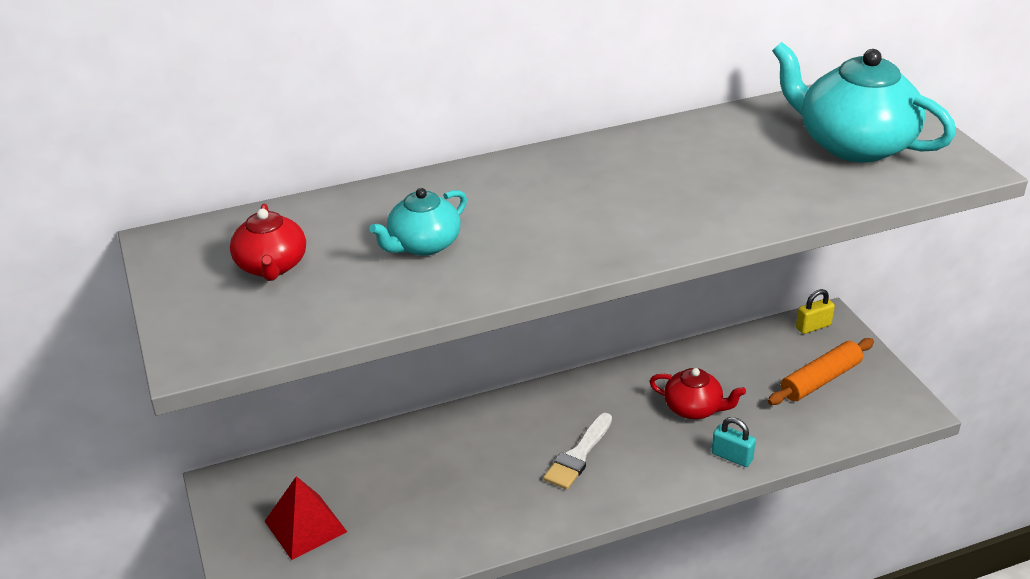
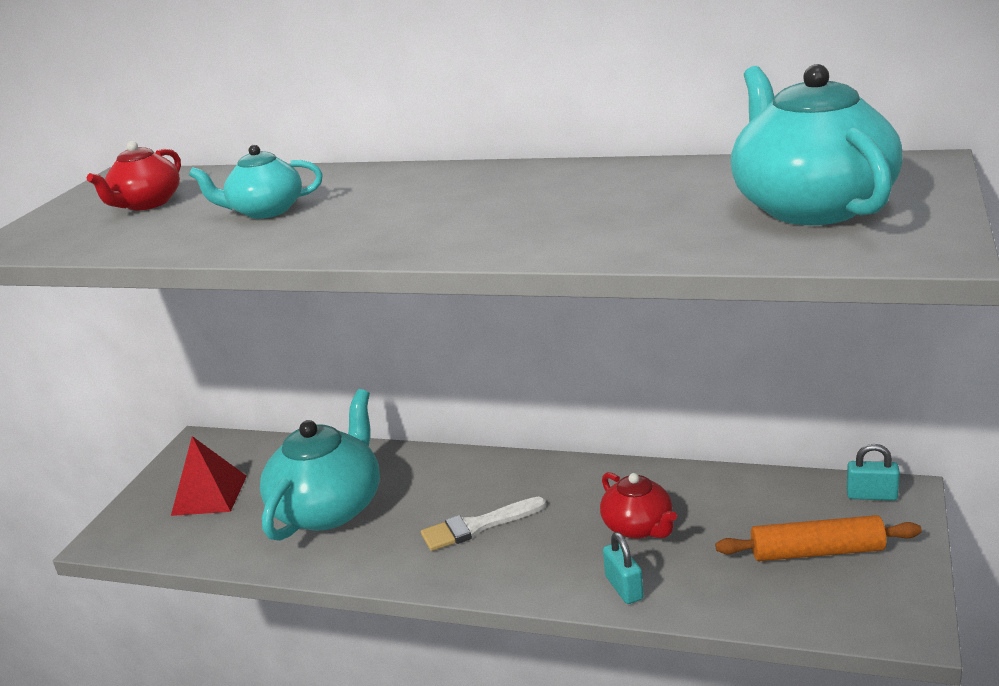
camera: 40 degrees right, 10 degrees down
yellow padlock [796,289,835,334] -> turquoise padlock [847,444,900,501]
none -> turquoise teapot [260,389,380,541]

